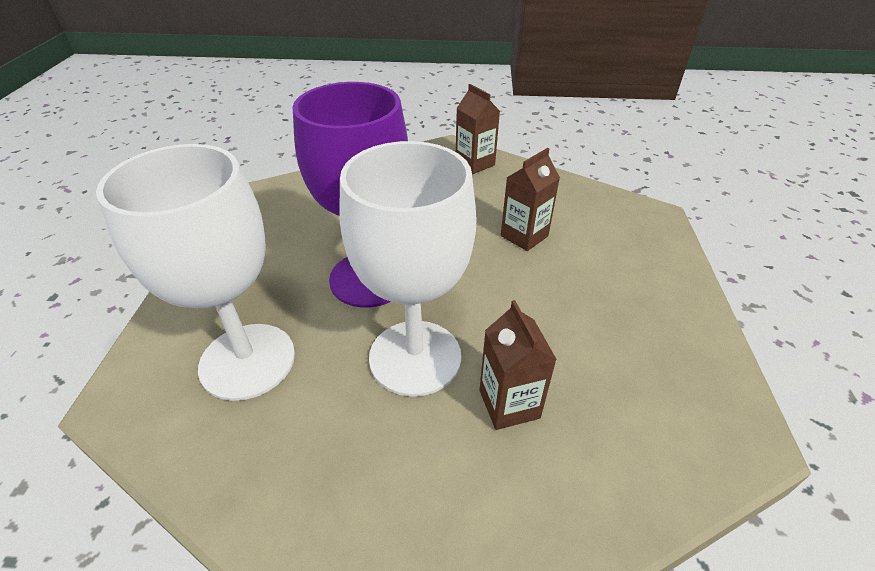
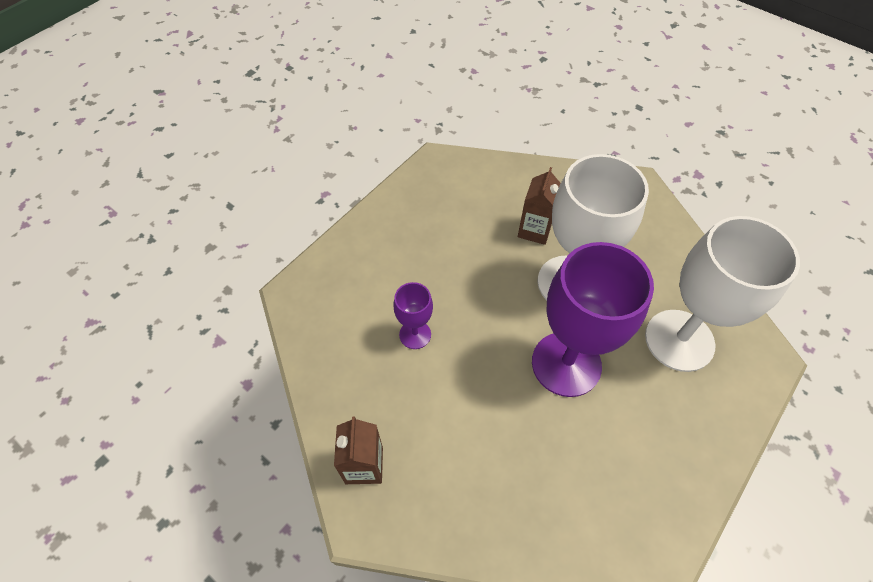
camera: 145 degrees left, 15 degrees up
brown carton [501,148,560,251] -> purple goblet [393,282,433,349]

